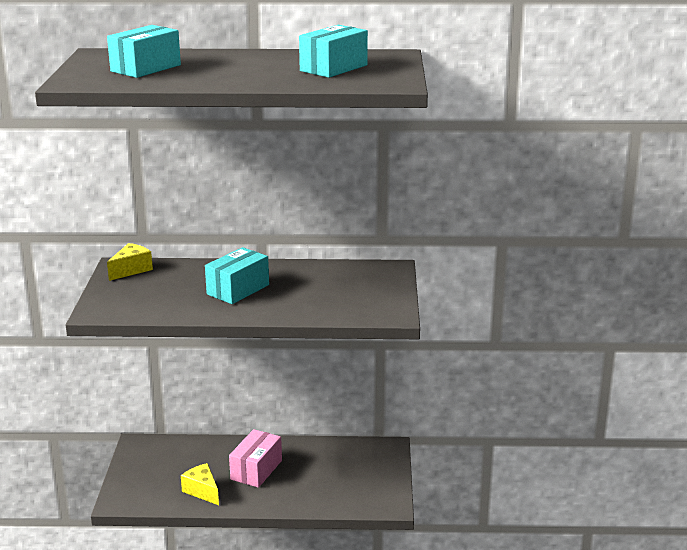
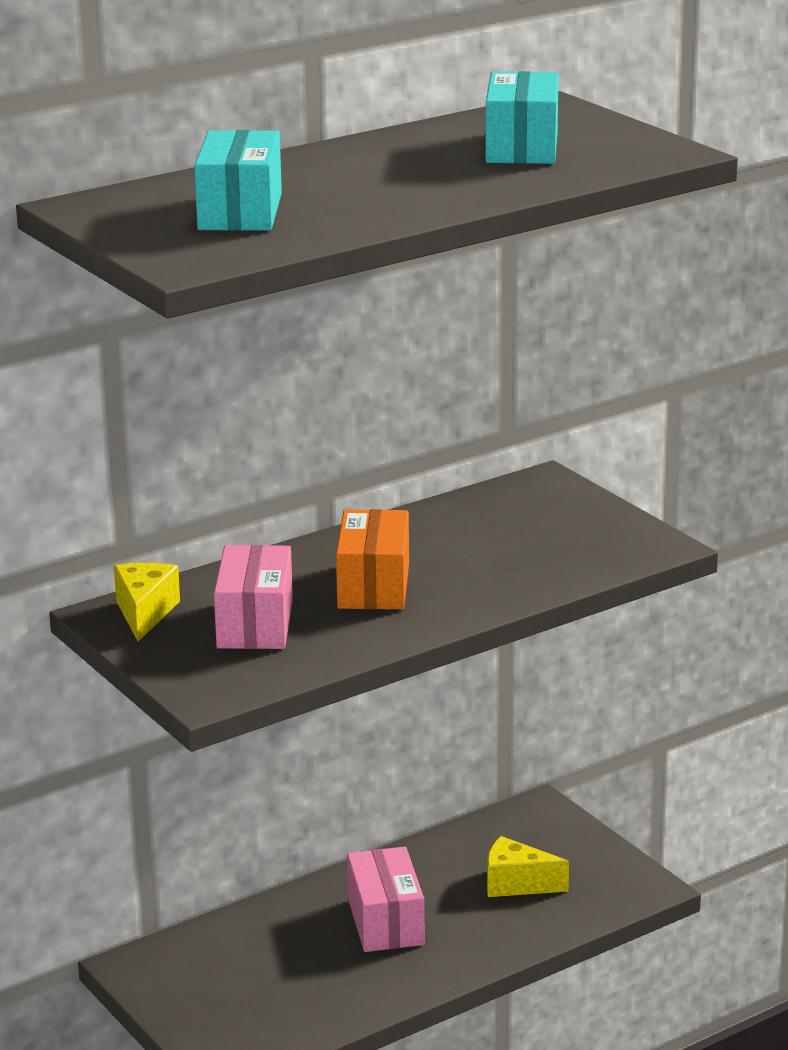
camera: 35 degrees left, 0 degrees up
yellow cheese [181,463,219,505] -> yellow cheese moved to [487,836,569,897]
turquoise box [205,247,269,304] -> orange box [336,509,409,610]
none -> pink box [214,545,293,649]

